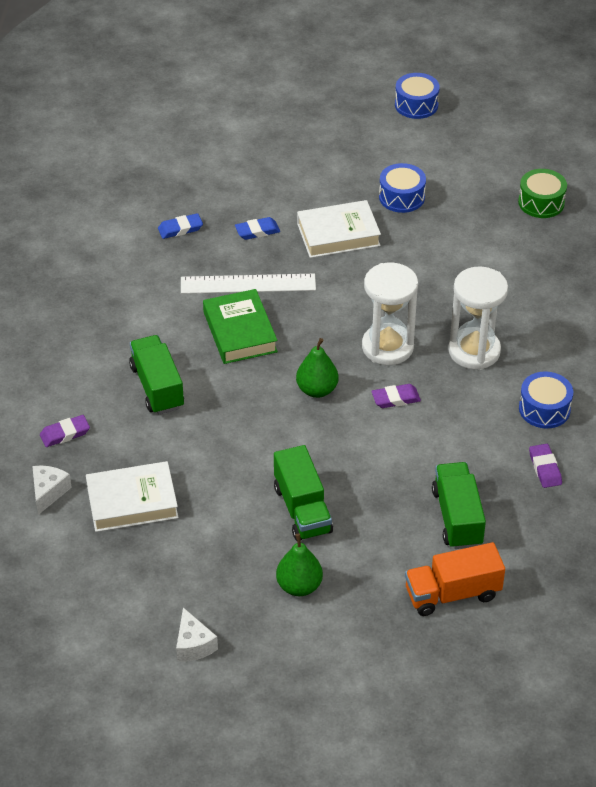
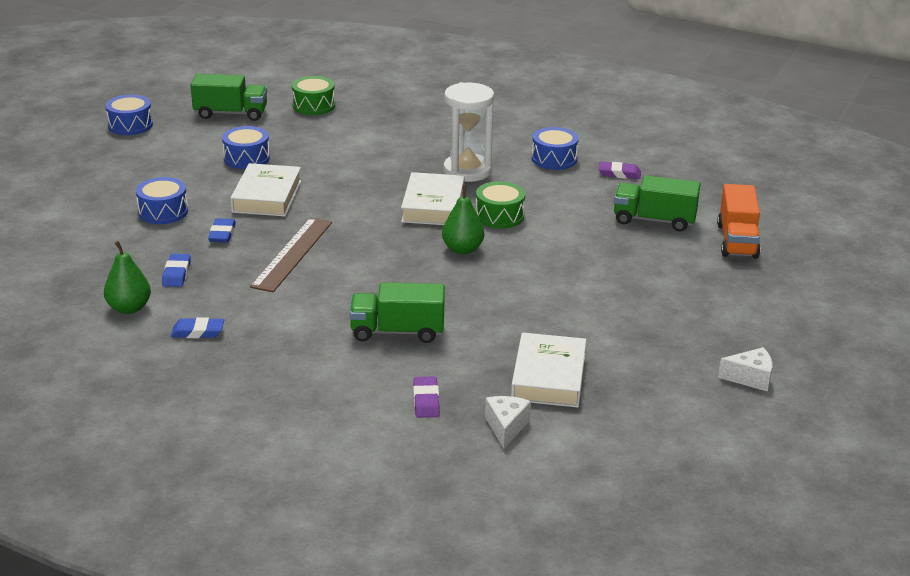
camera: 70 degrees left, 15 degrees down
white cheese [32,466,72,515] -> white cheese turned 60 degrees clockwise [485,396,531,448]
white ruler [181,274,316,294] -> brown ruler [250,218,332,292]
green book [203,289,278,364] -> none
green truck [274,445,333,541] -> green truck moved to [191,74,267,121]
green pear [276,534,323,596] -> green pear moved to [104,241,151,314]
white hourglass [362,263,418,365] -> white book [401,172,465,225]
purple eraser [371,384,421,408] -> green drum [476,181,525,229]
none -> blue drum [136,177,188,224]
none -> blue eraser [171,317,224,338]

